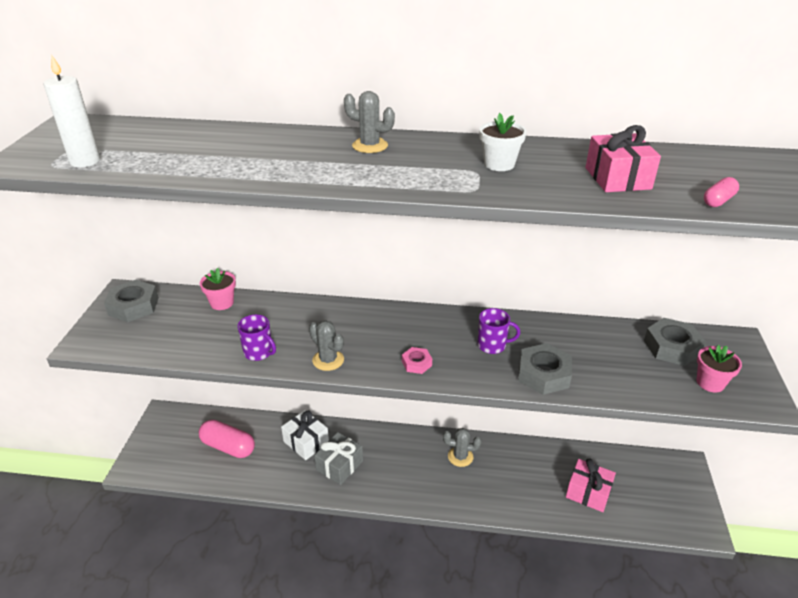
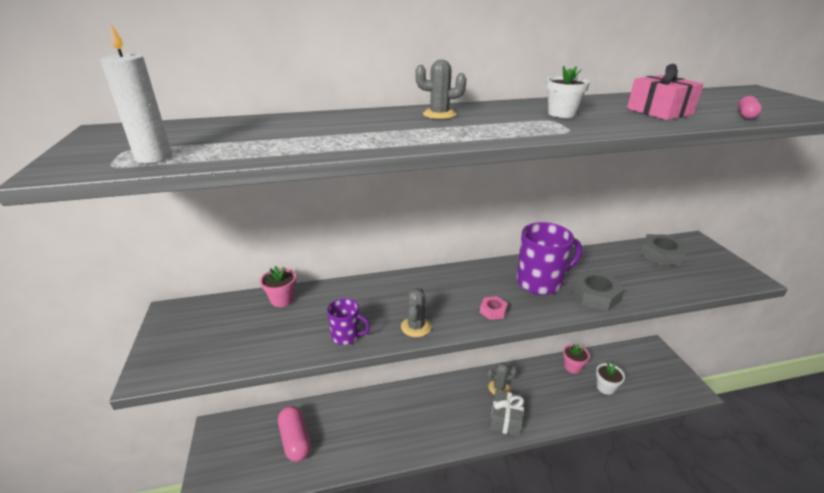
camera: 20 degrees left, 5 degrees down
grey nut [104,280,159,322] -> none
pink capsule [199,420,255,458] -> pink capsule turned 60 degrees clockwise [278,406,311,462]
white gift [281,410,329,460] -> none
grey cactus [309,320,344,371] -> grey cactus turned 75 degrees clockwise [401,287,431,337]
grey gift [314,432,363,485] -> grey gift moved to [490,390,524,437]
purple mug [477,308,520,354] -> purple mug [516,222,582,295], size x1.82
pink gift [566,458,616,512] -> white flower pot [596,363,625,395]
pink flower pot [697,345,742,392] -> pink flower pot moved to [563,344,590,374]

